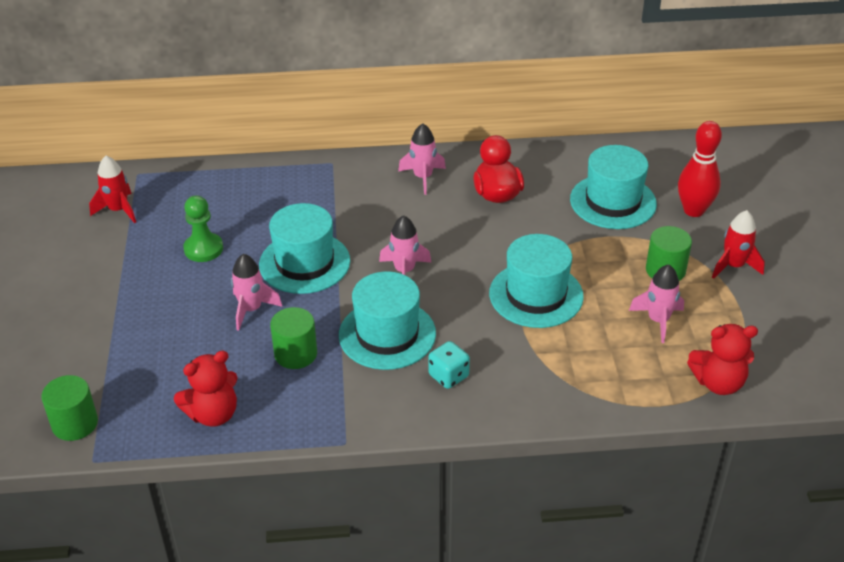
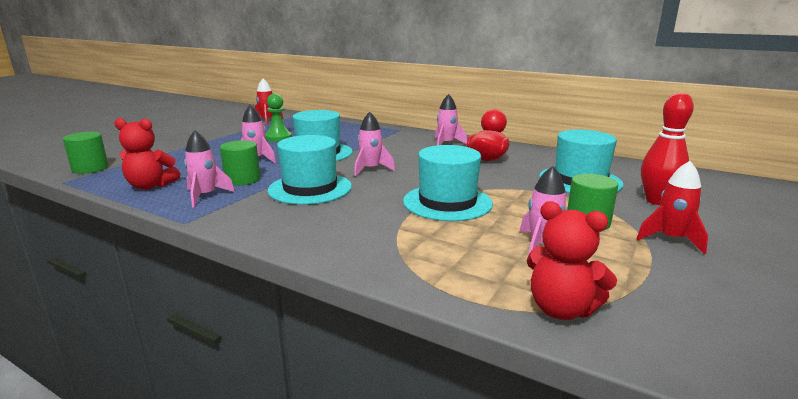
camera: 35 degrees right, 20 degrees down
turquoise dice [428,341,470,389] -> none
none -> pink rocket [184,130,235,208]

